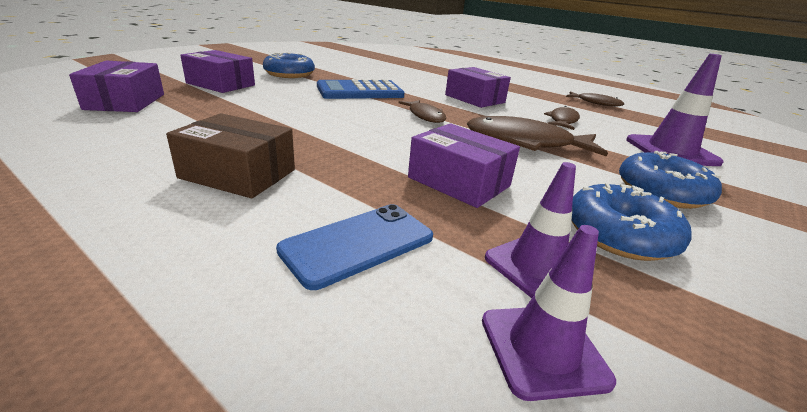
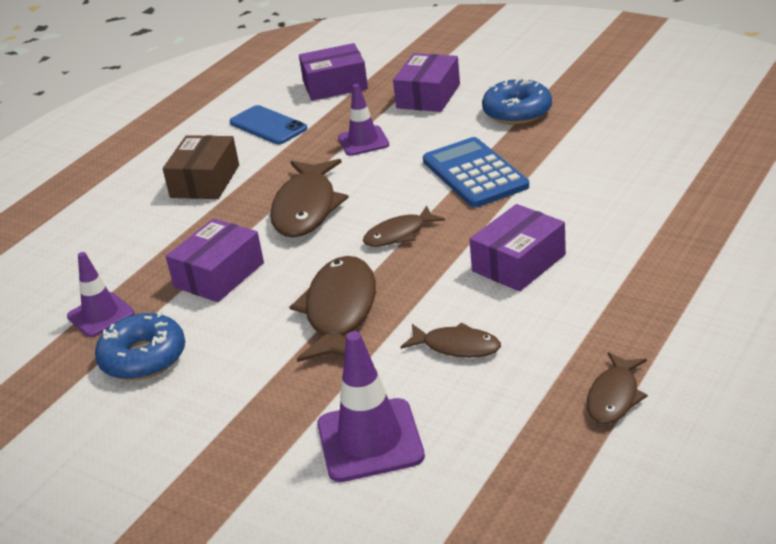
camera: 90 degrees right, 5 degrees up
blue phone [276,204,433,290] -> blue phone moved to [229,105,307,144]
purple traffic cone [482,225,616,401] -> purple traffic cone moved to [338,84,389,156]
blue donut [619,151,722,209] -> none
none -> brown fish [270,159,349,237]

